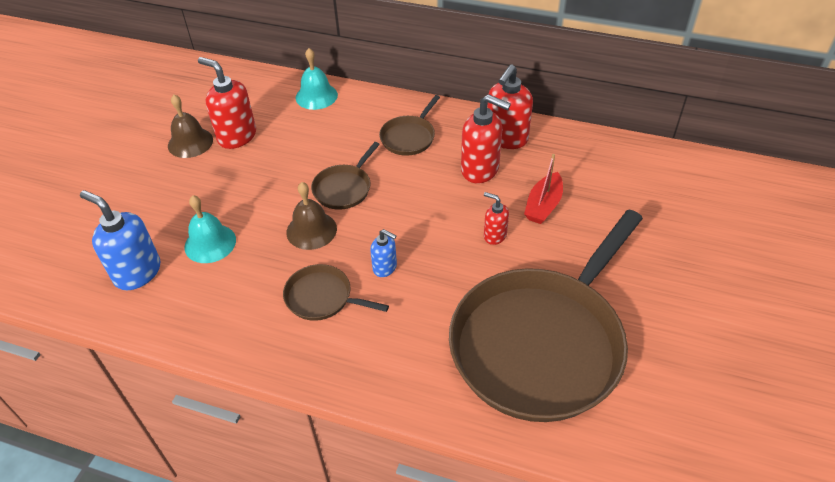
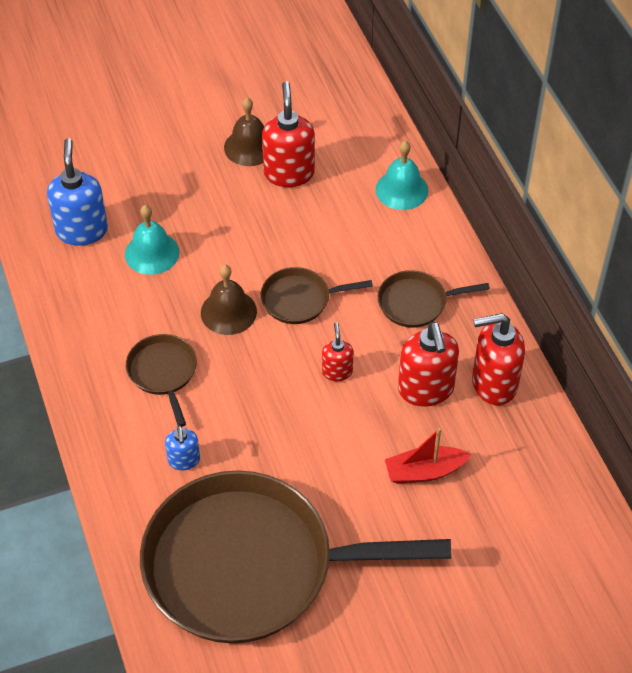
camera: 50 degrees right, 5 degrees up
blue soap dispenser [370,229,397,277] -> blue soap dispenser moved to [165,425,200,470]
red soap dispenser [484,192,509,245] -> red soap dispenser moved to [322,322,353,381]

